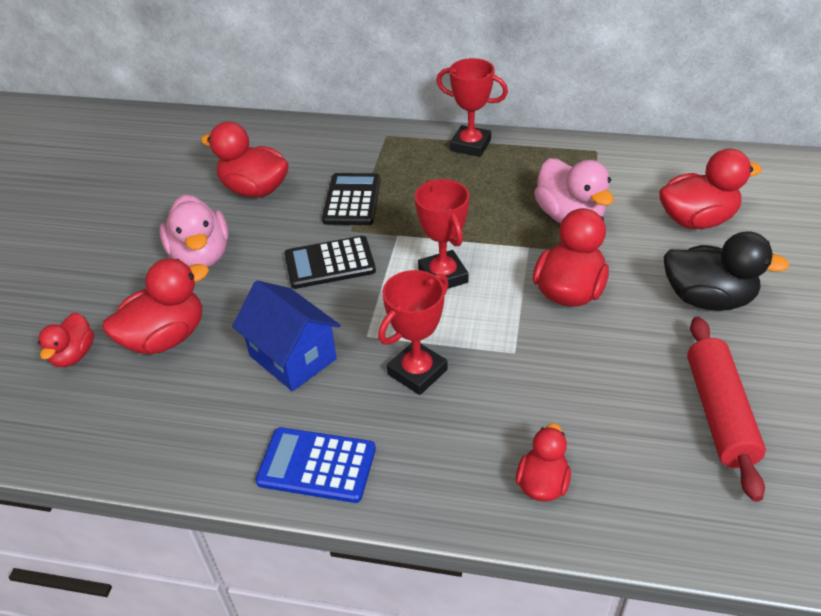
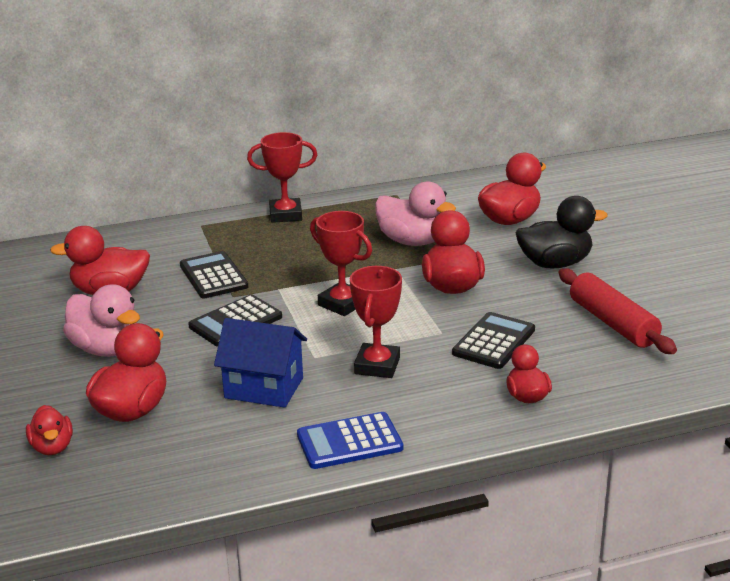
camera: 30 degrees left, 15 degrees down
none -> black calculator [452,312,535,369]

